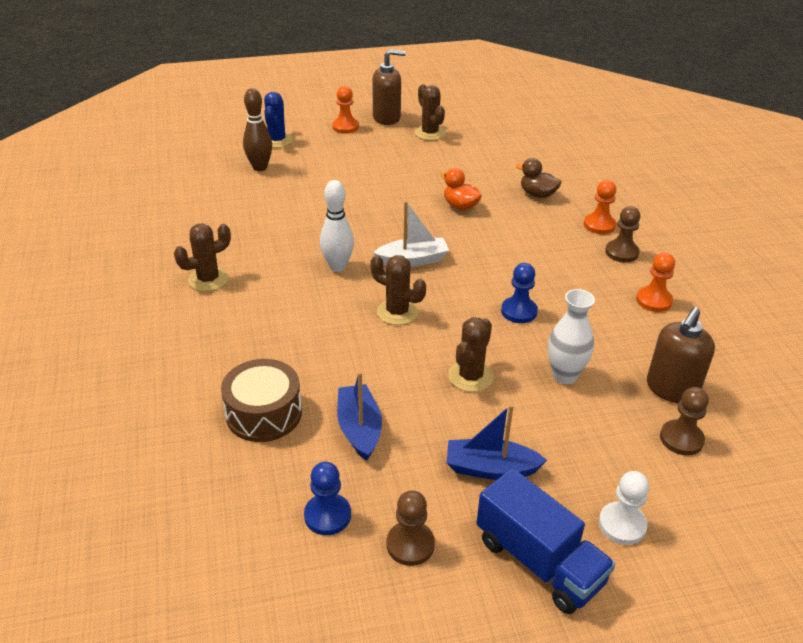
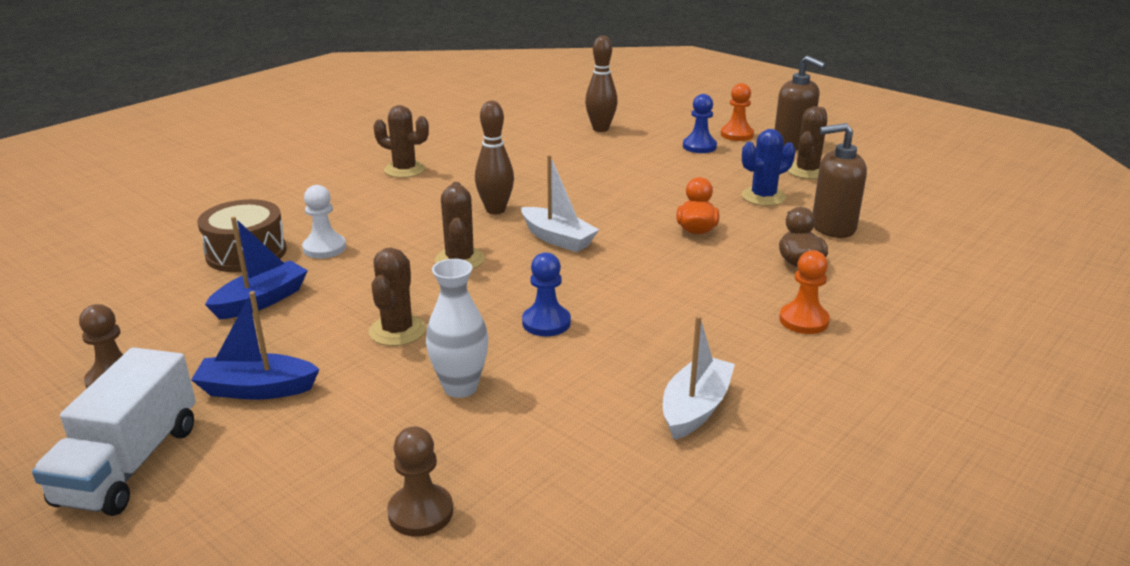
camera: 55 degrees right, 10 degrees down
blue cactus [264,92,293,148] -> blue cactus moved to [742,129,795,206]
blue pawn [304,462,351,535] -> blue pawn moved to [683,94,717,153]
white bowling pin [320,180,354,272] -> brown bowling pin [475,101,514,214]
blue boat [447,404,547,480] -> blue boat turned 60 degrees counterclockwise [191,291,320,400]
brown cactus [448,317,494,392] -> brown cactus turned 75 degrees counterclockwise [369,248,426,346]
blue truck [476,468,615,614] -> white truck [32,347,196,516]
white pawn [599,471,649,545] -> white pawn moved to [302,185,346,259]
brown pawn [605,206,640,262] -> none
orange pawn [636,253,675,312] -> white boat [663,315,735,440]
brown soap dispenser [647,307,715,403] -> brown soap dispenser moved to [813,123,867,238]

